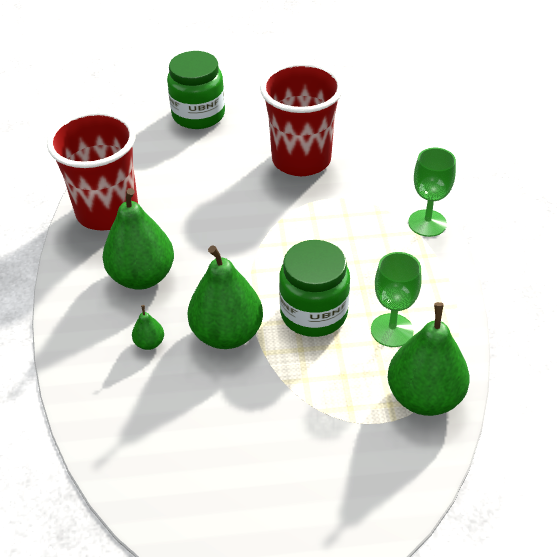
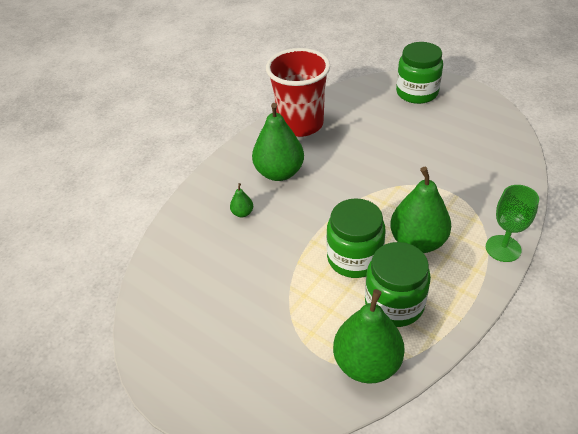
camera: 45 degrees right, 0 degrees up
green pear [188,245,263,349] -> green pear moved to [390,167,451,253]
red cup [260,62,343,176] -> none
green goblet [371,252,422,347] -> green jar [365,242,431,327]

